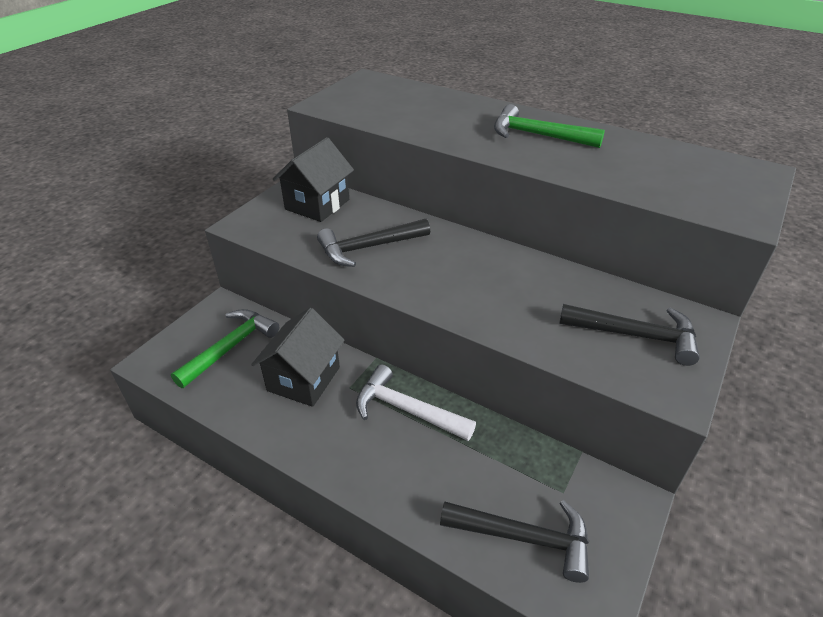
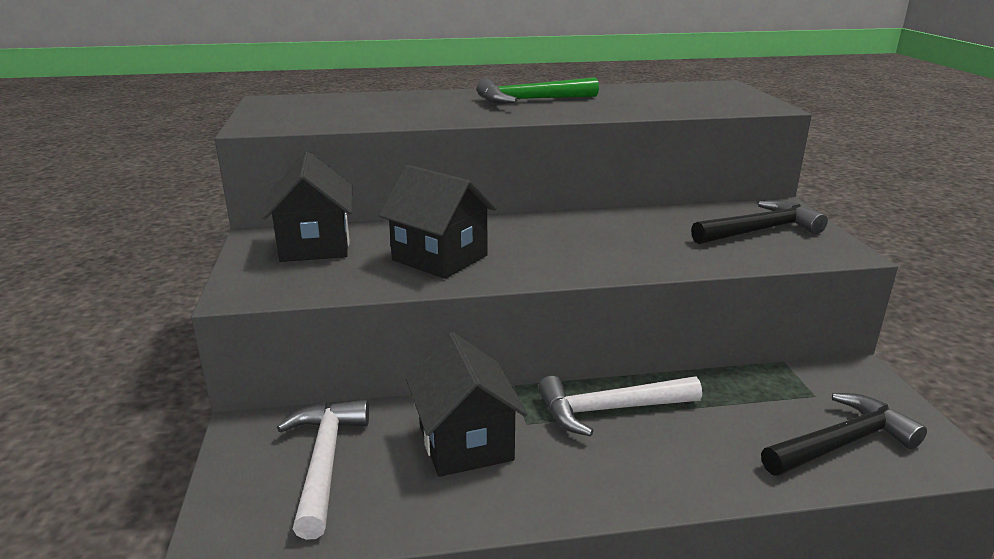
camera: 40 degrees left, 15 degrees down
green hammer [171,309,279,388] -> white hammer [277,399,369,540]
black hammer [317,219,430,267] -> black house [379,165,496,279]

